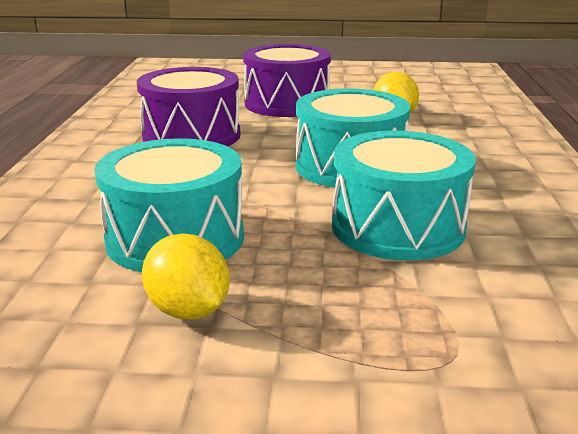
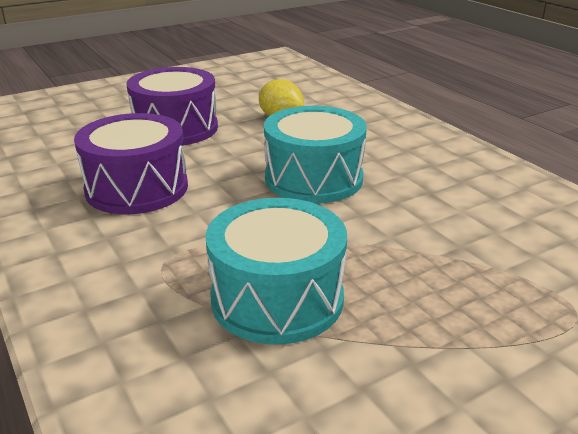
camera: 35 degrees left, 5 degrees up
yellow lemon [142,233,230,320] -> none
turquoise drum [332,131,476,261] -> none

